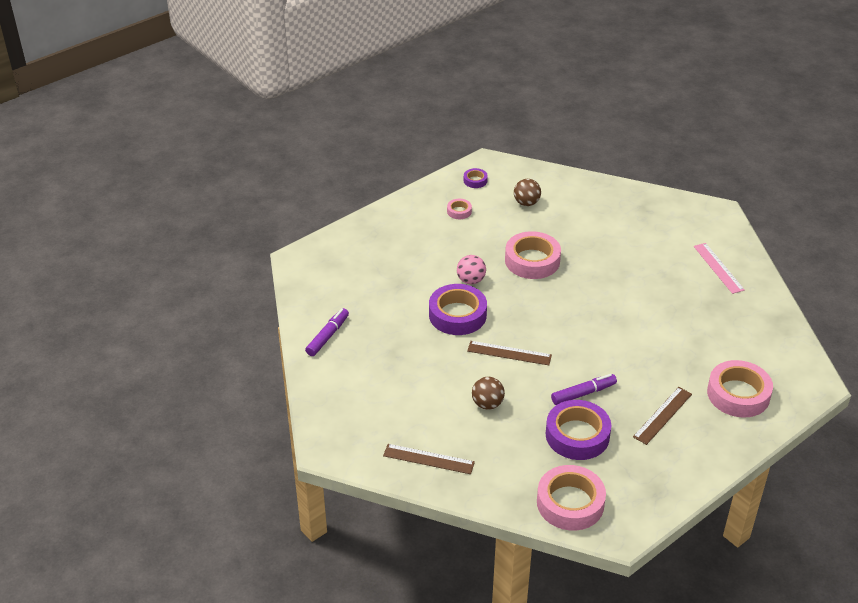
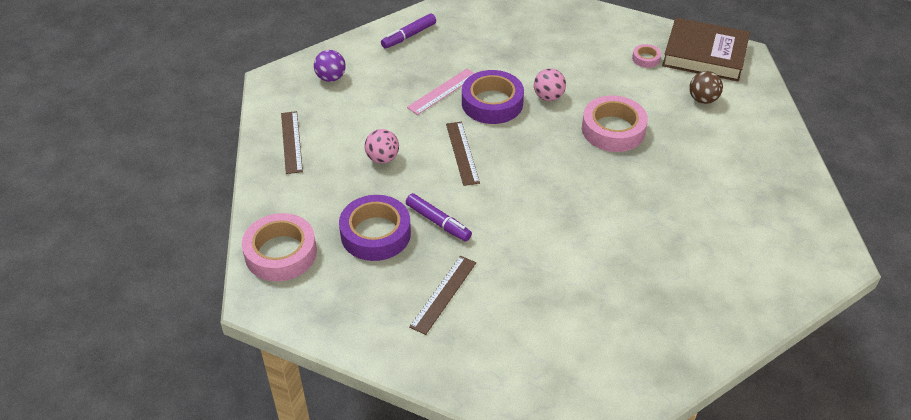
camera: 65 degrees right, 5 degrees up
purple marker [305,308,349,356] -> purple marker turned 135 degrees clockwise [381,13,436,48]
purple tape [464,168,488,188] -> brown book [662,18,750,82]
brown ball [472,377,505,410] -> pink ball [365,129,399,164]
brown ruler [633,387,692,445] -> brown ruler turned 75 degrees counterclockwise [409,256,476,335]
pink ruler [694,243,745,294] -> pink ruler moved to [407,69,475,115]
pink tape [707,360,773,418] -> none
none -> purple ball [314,50,346,82]

